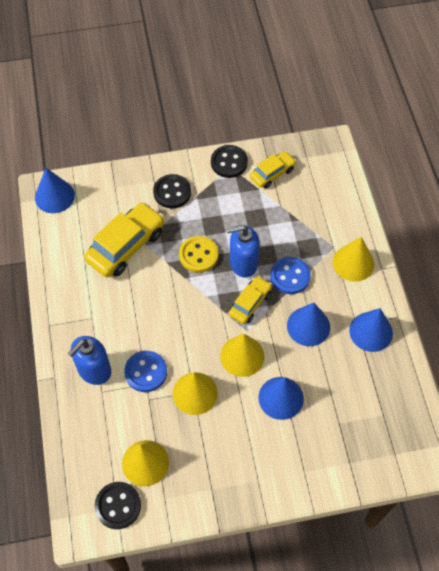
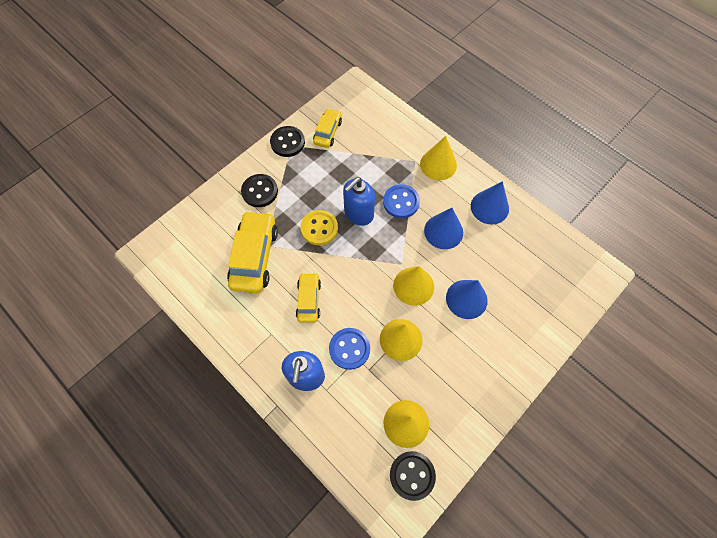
camera: 35 degrees left, 5 degrees up
blue cone [35,168,75,213] -> none
yellow car [229,276,272,324] -> yellow car moved to [296,273,321,323]

